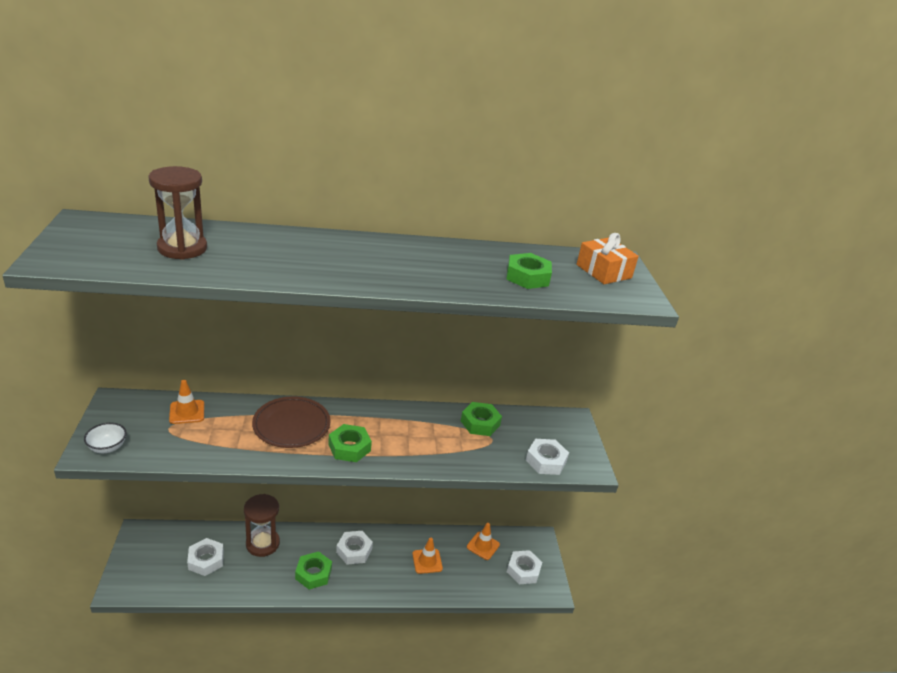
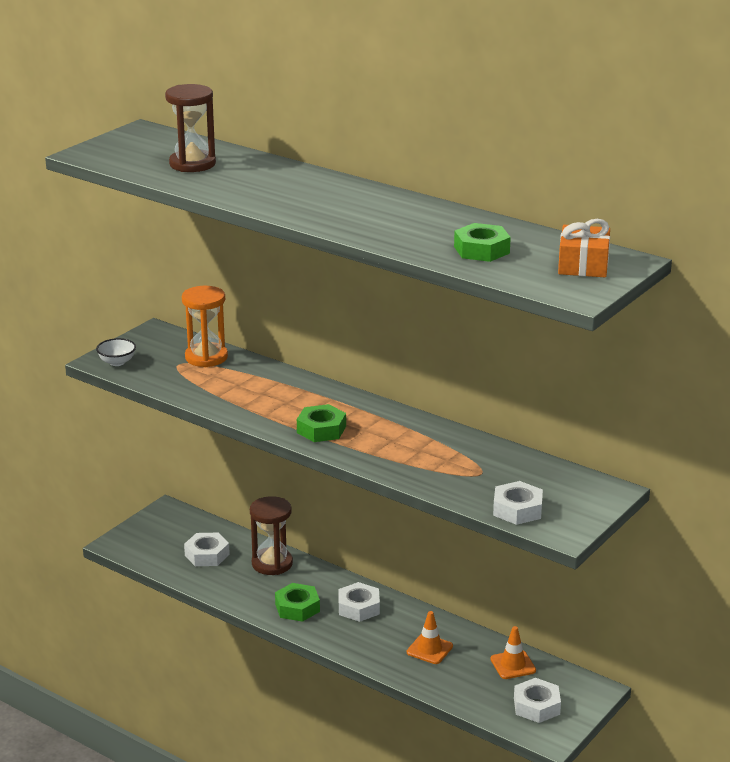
camera: 45 degrees right, 5 degrees down
orange traffic cone [169,380,204,424] -> orange hourglass [182,286,228,367]
brown plate [252,396,330,448] -> none
green nut [461,402,502,436] -> none

